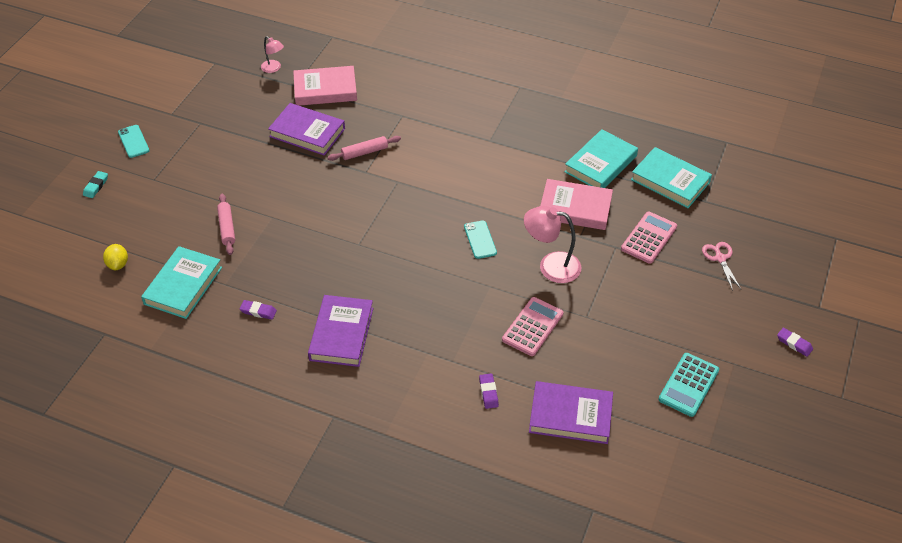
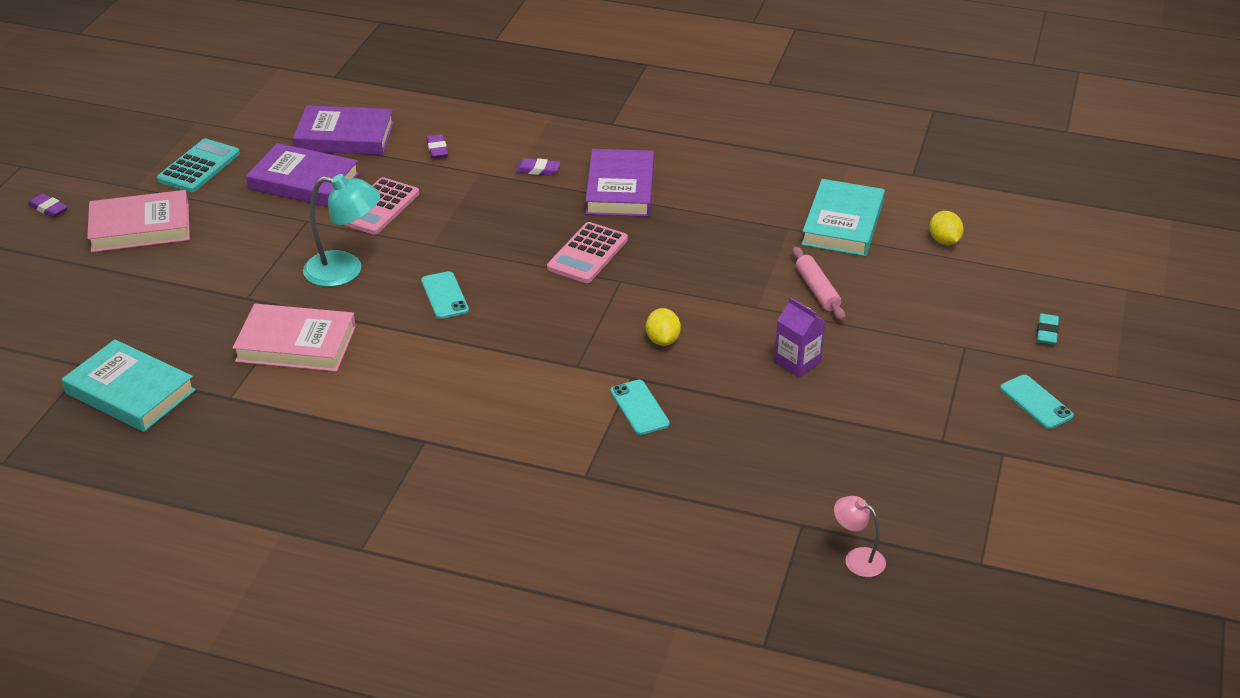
camera: 175 degrees right, 10 degrees down
purple eraser [240,300,277,320] -> purple eraser moved to [515,158,560,176]
purple book [268,103,345,156] -> purple book moved to [246,143,359,207]
pink book [293,66,357,106] -> pink book moved to [87,190,190,252]
pink rolling pin [327,136,401,161] -> turquoise phone [610,380,670,435]
pink lamp [524,206,581,283] -> turquoise lamp [303,174,380,287]
turquoise book [564,129,638,188] -> none
pink calculator [621,212,677,264] -> pink calculator moved to [547,222,628,283]
pink scissors [702,242,742,291] -> none
none -> yellow lemon [646,308,681,346]
none -> purple carton [774,297,825,377]

